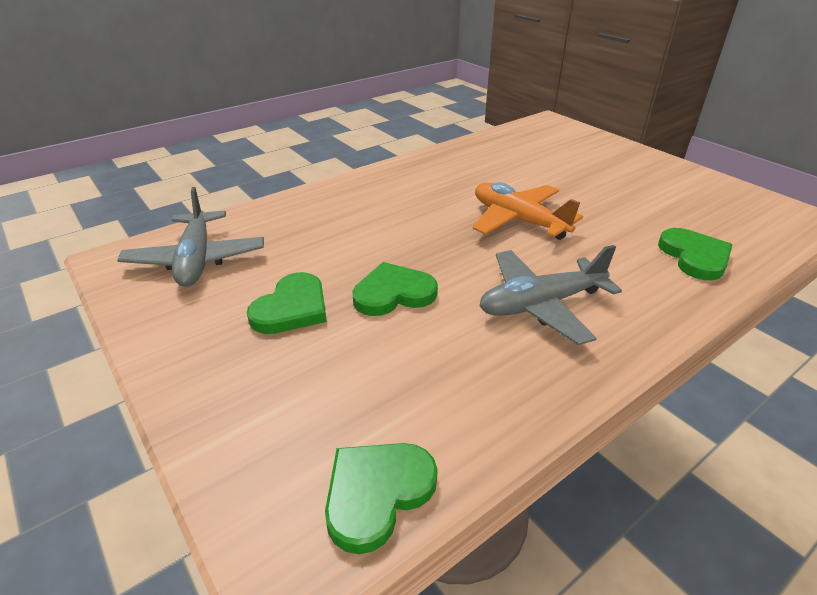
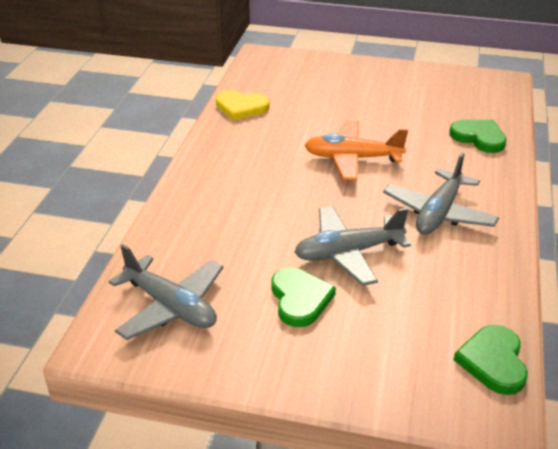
camera: 40 degrees left, 0 degrees up
green heart [352,262,438,316] -> grey plane [294,206,411,286]
none -> yellow heart [216,90,270,121]

